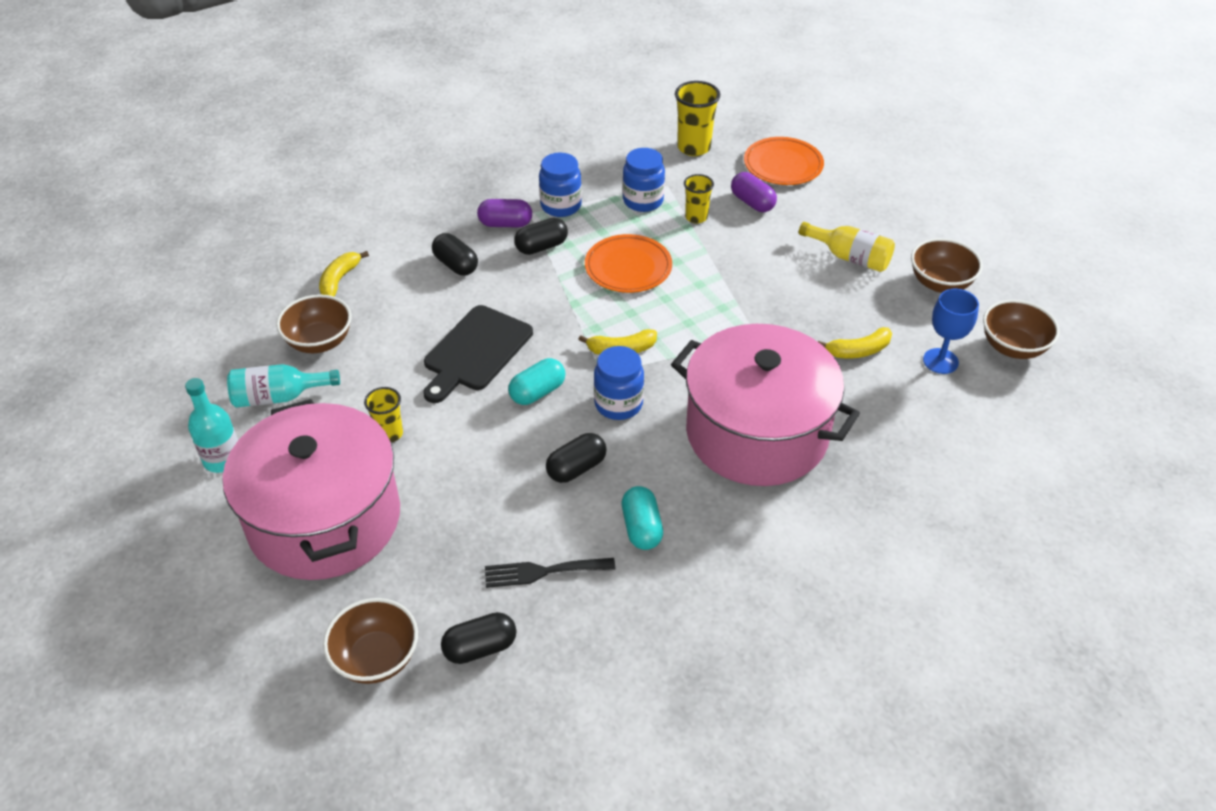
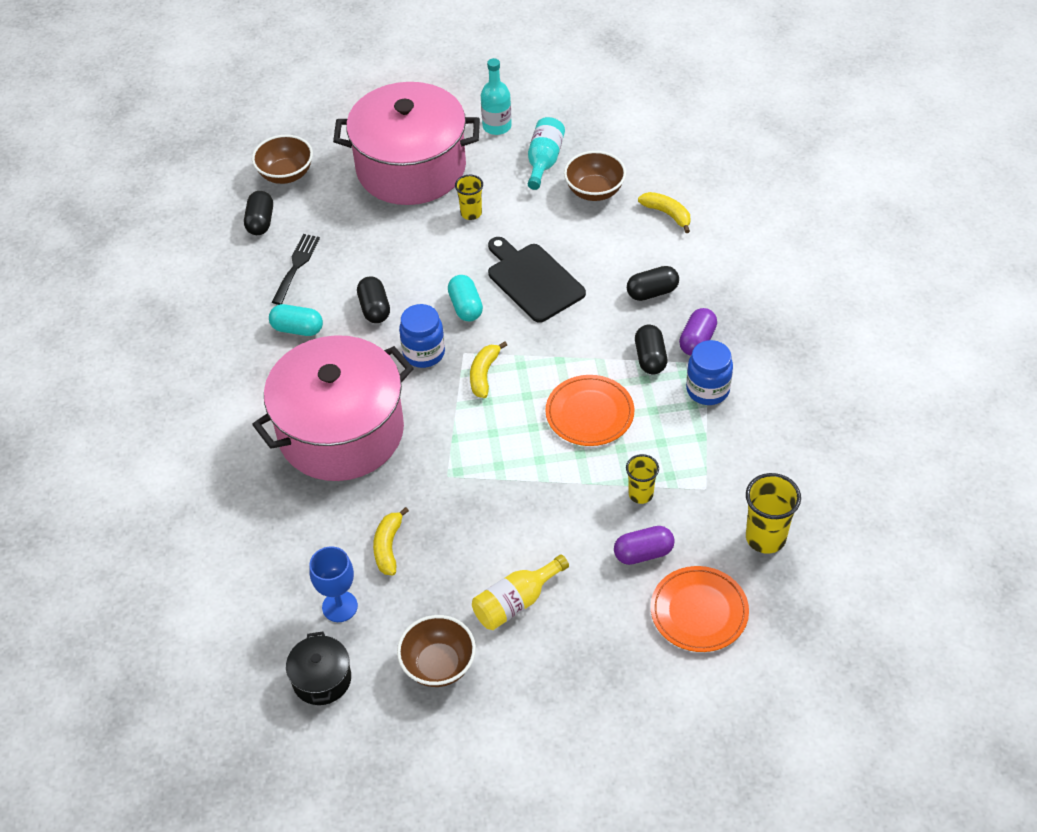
camera: 115 degrees right, 5 degrees up
blue jar [623,148,665,212] -> none
brown bowl [983,300,1060,359] -> black pot [286,631,351,705]

